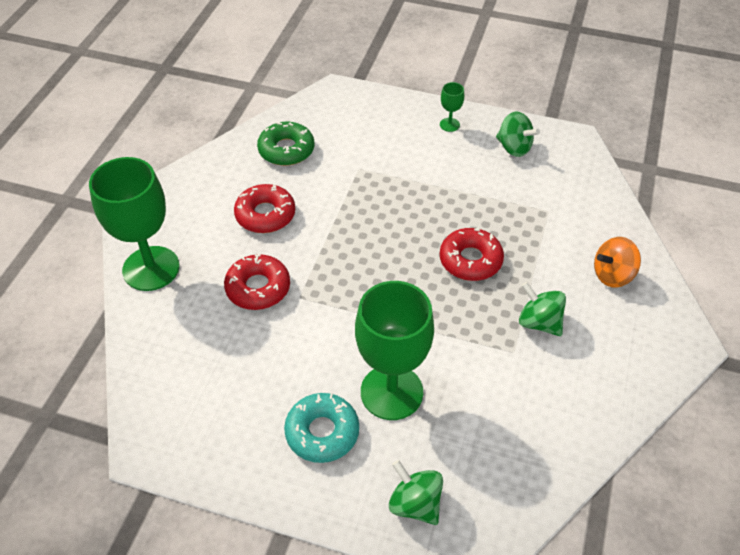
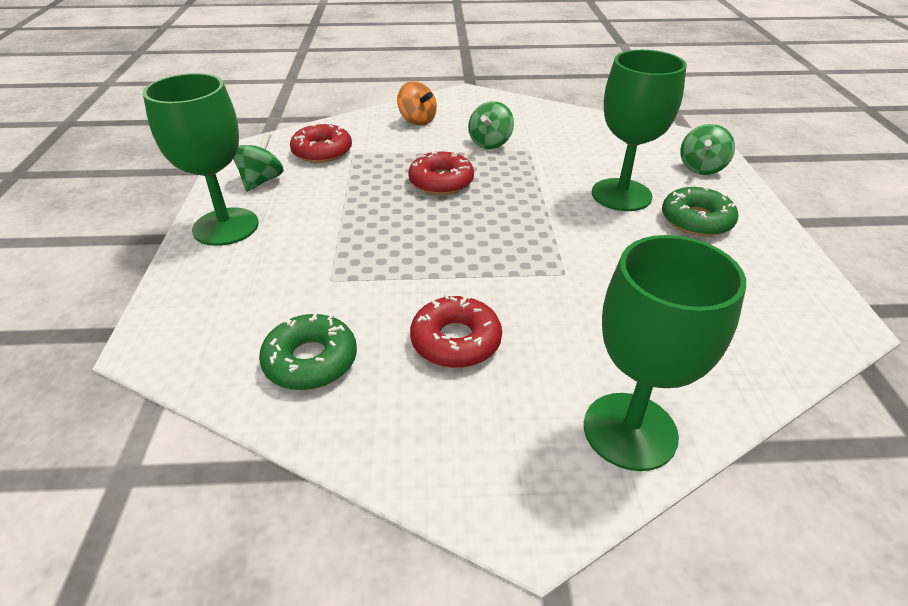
camera: 110 degrees left, 10 degrees down
red donut [224,254,290,310] -> red donut moved to [290,123,352,163]
turquoise donut [284,393,359,463] -> green donut [662,187,738,236]
green goblet [440,82,464,132] -> green goblet [143,73,259,246], size x2.39

